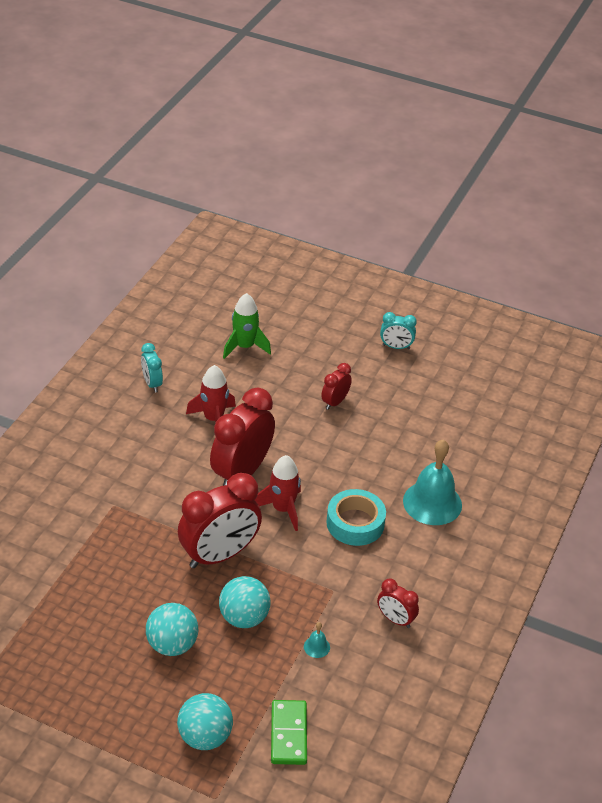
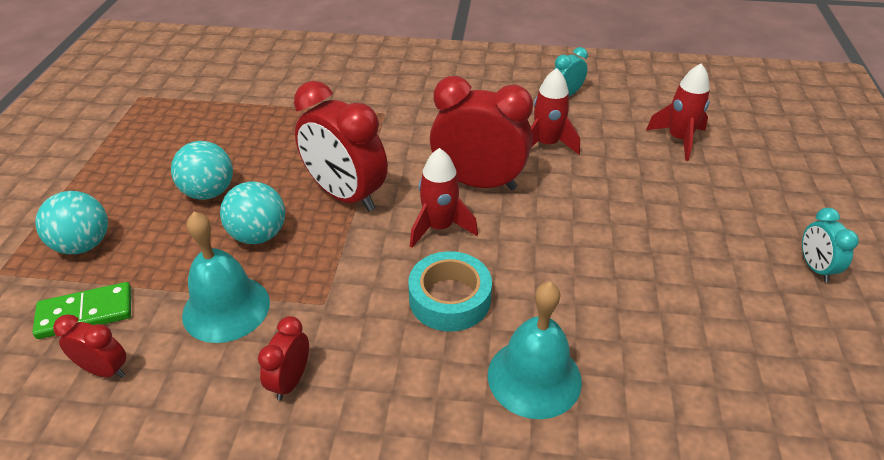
camera: 75 degrees right, 0 degrees up
green rocket [223,293,271,359] -> red rocket [646,63,710,161]
turquoise bell [304,622,330,658] -> turquoise bell [182,212,270,343], size x2.47
red clock [321,363,352,410] -> red clock moved to [53,314,127,378]

